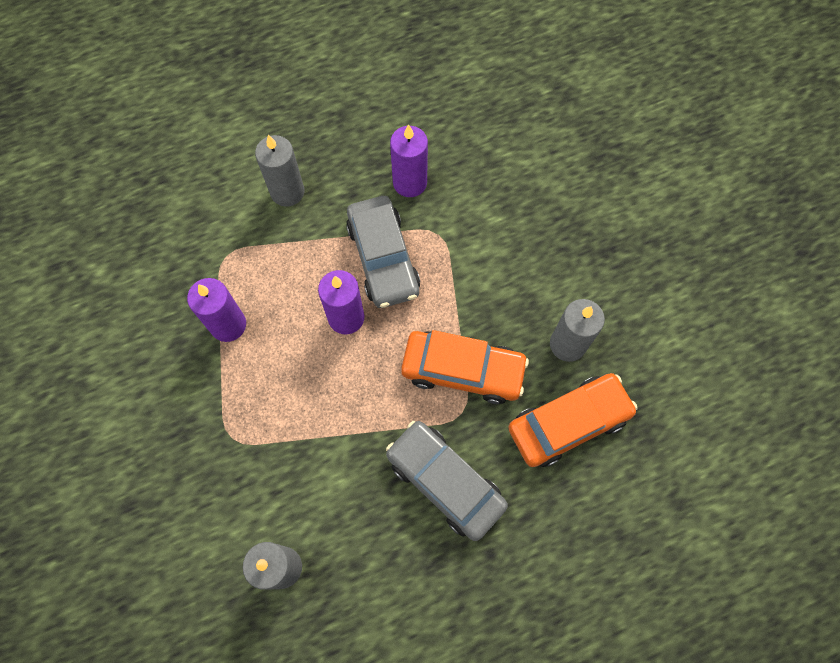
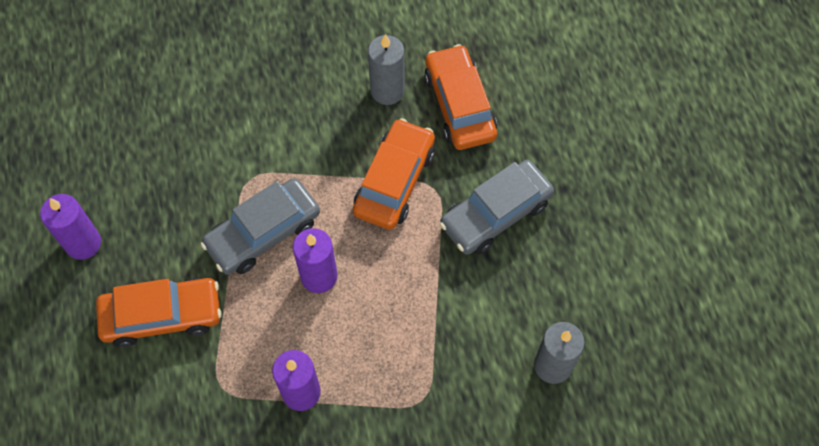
camera: 80 degrees left, 5 degrees down
grey candle [255,135,305,207] -> orange car [96,278,221,347]
grey car [346,196,420,308] -> grey car turned 150 degrees clockwise [201,178,320,275]
purple candle [390,124,428,197] -> purple candle moved to [40,194,101,260]

